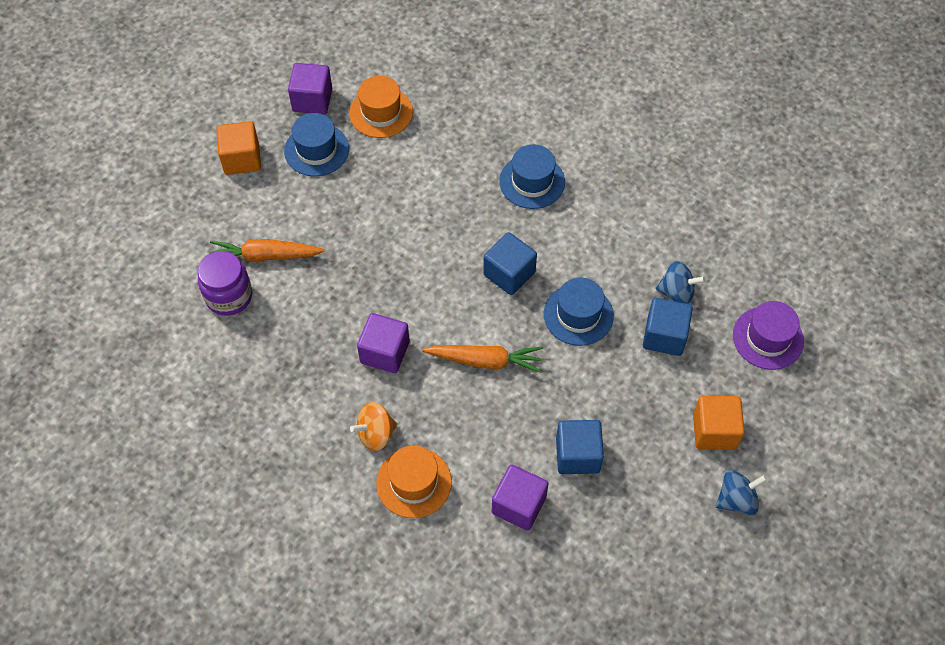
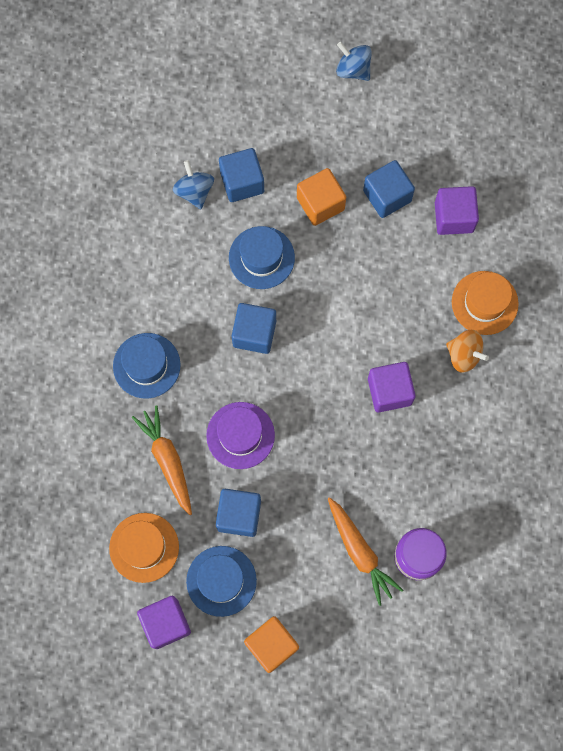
camera: 120 degrees left, 15 degrees up
orange carrot [422,345,543,373] -> orange carrot moved to [132,405,192,515]
orange cube [693,396,745,450] -> orange cube moved to [297,168,346,226]
purple hat [733,301,804,370] -> purple hat moved to [206,402,275,469]
none -> blue cube [216,489,261,537]

